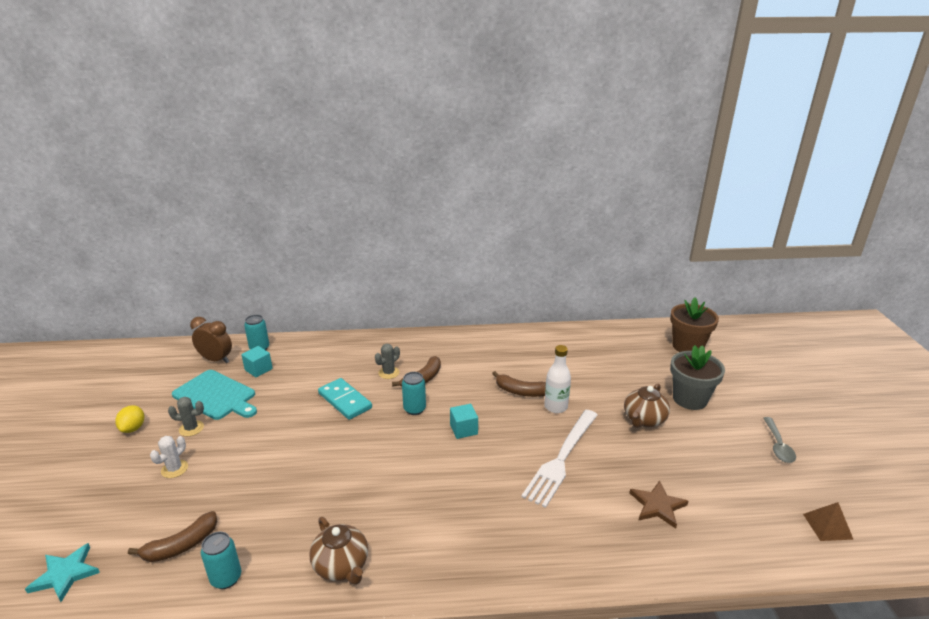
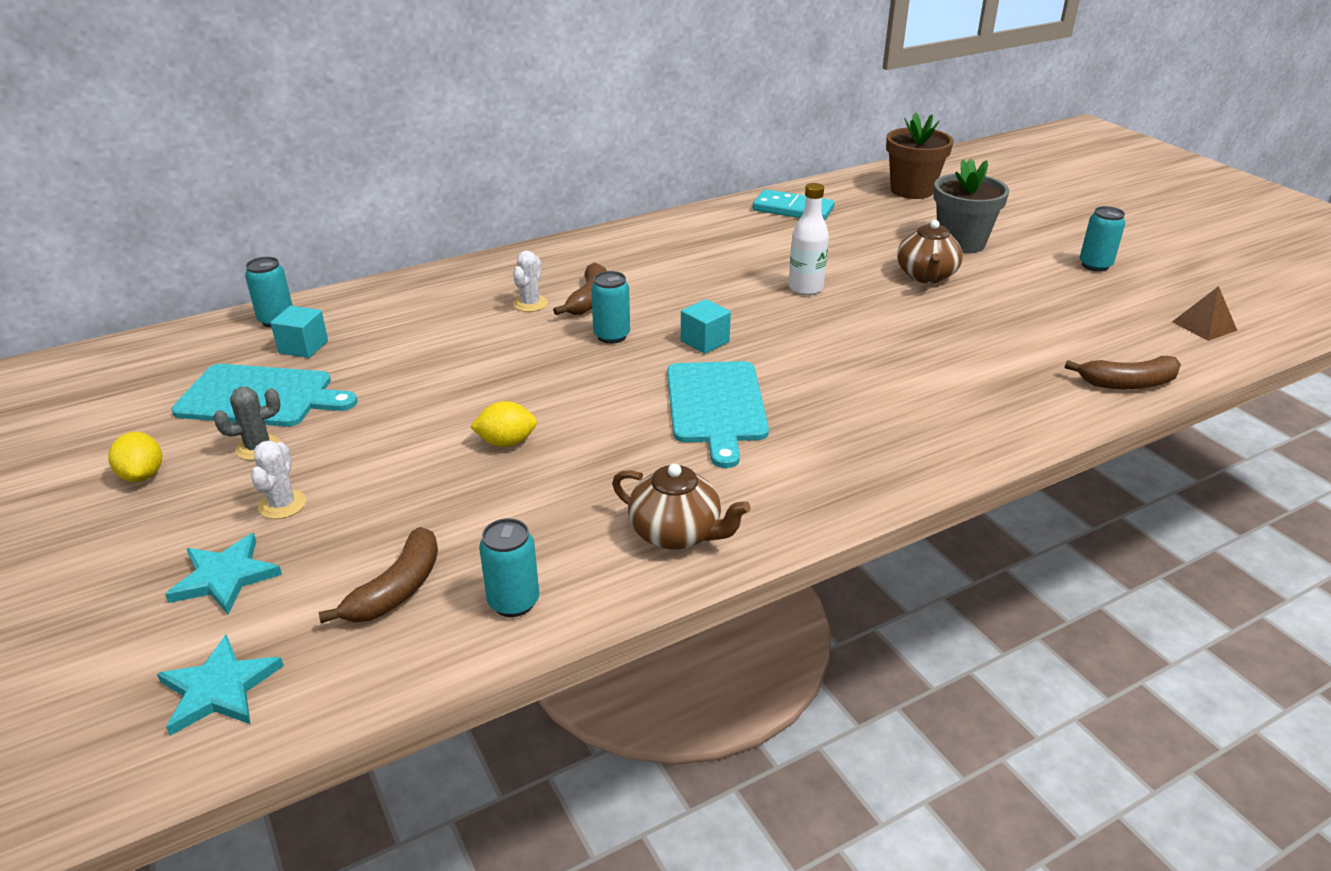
camera: 25 degrees left, 5 degrees up
brown clock [190,317,232,363] -> none
turquoise domino [318,378,372,420] -> turquoise domino moved to [753,189,834,221]
grey cactus [375,344,400,379] -> white cactus [513,250,548,312]
brown banana [492,371,546,397] -> brown banana moved to [1065,356,1181,389]
white fork [521,410,598,508] -> none
brown star [629,480,688,529] -> none
grey spoon [763,417,796,463] -> turquoise can [1080,206,1125,272]
none -> turquoise star [165,533,282,614]
none -> yellow lemon [470,401,537,447]
none -> turquoise cutting board [667,361,769,468]

